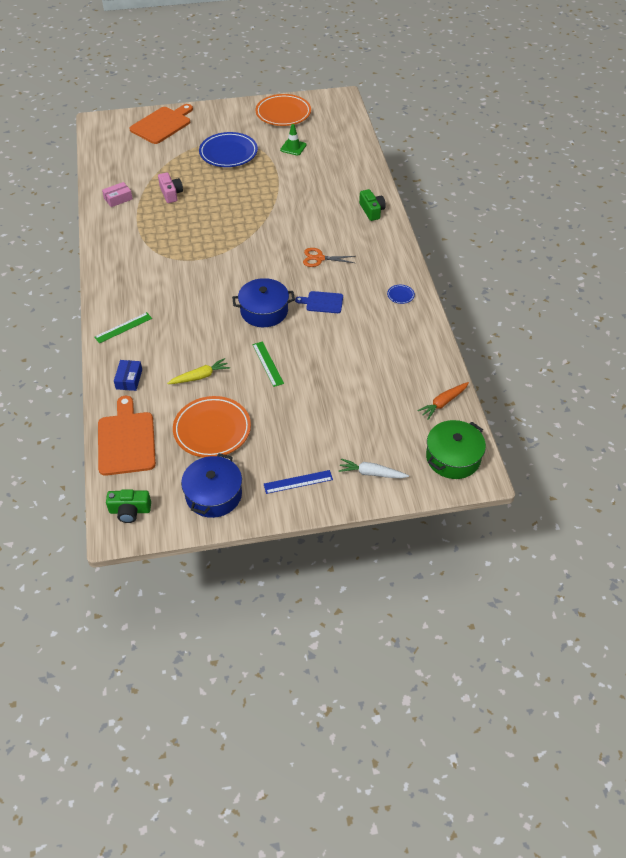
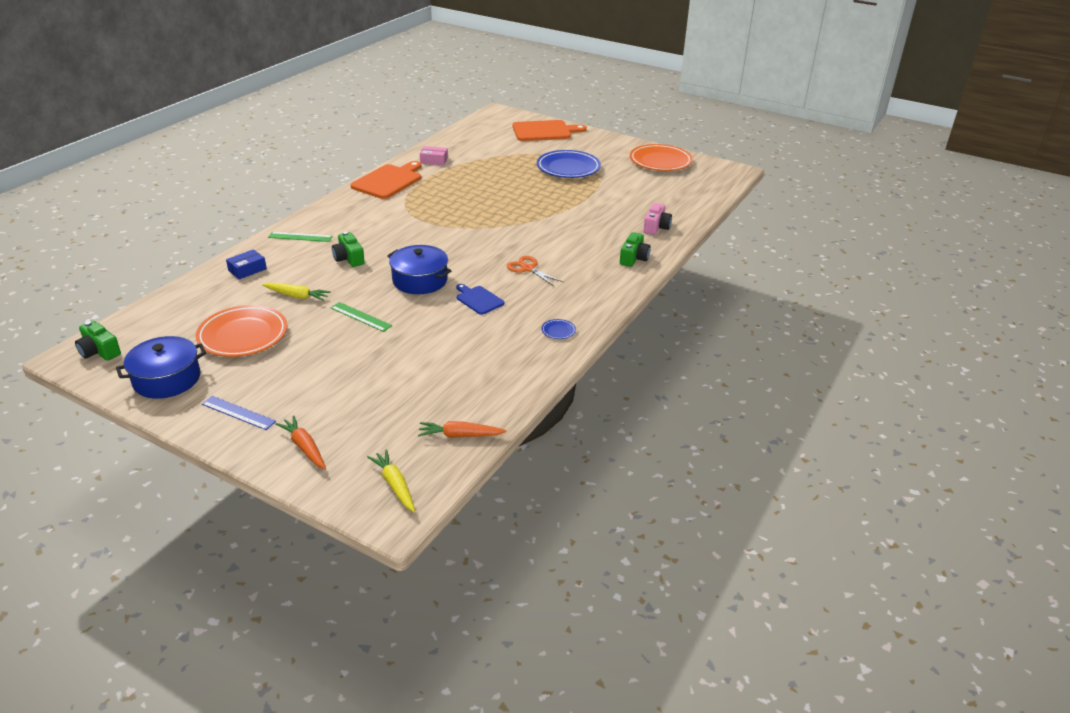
camera: 40 degrees right, 15 degrees down
orange cutting board [98,396,156,476] -> orange cutting board moved to [351,161,421,199]
pink camera [158,172,183,203] -> pink camera moved to [643,203,672,235]
green ruler [253,341,284,387] -> green ruler turned 75 degrees counterclockwise [331,302,392,332]
green traffic cone [280,124,306,156] -> none
white carrot [339,458,409,478] -> orange carrot [275,416,326,469]
green pot [426,420,486,479] -> yellow carrot [367,449,415,512]
none -> green camera [332,232,365,267]

